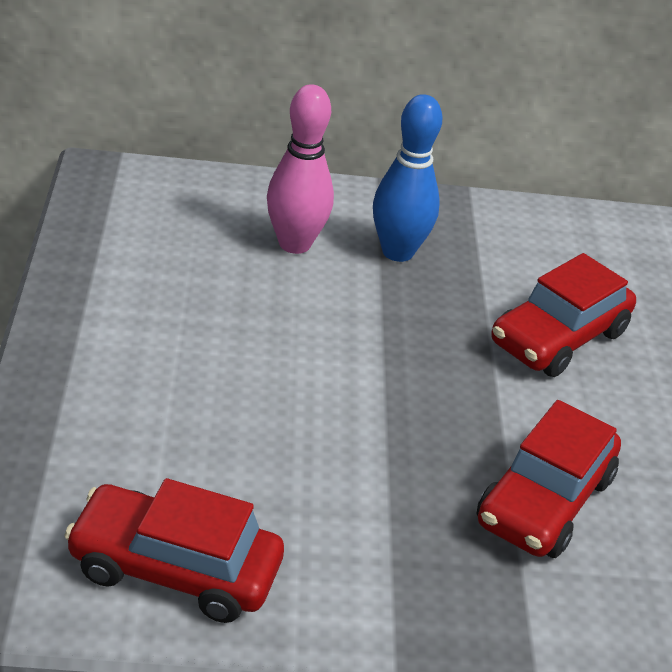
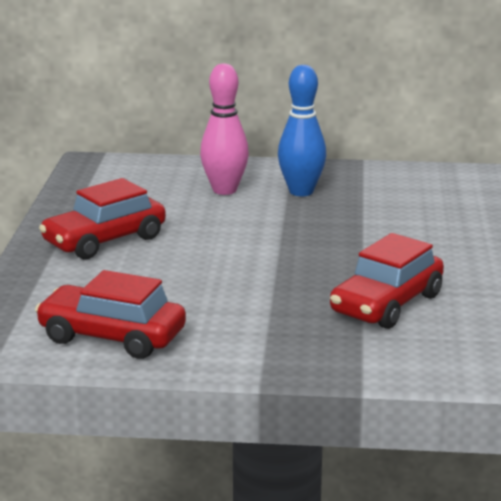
camera: 10 degrees right, 15 degrees down
red car [491,253,636,377] -> red car moved to [39,178,166,259]

